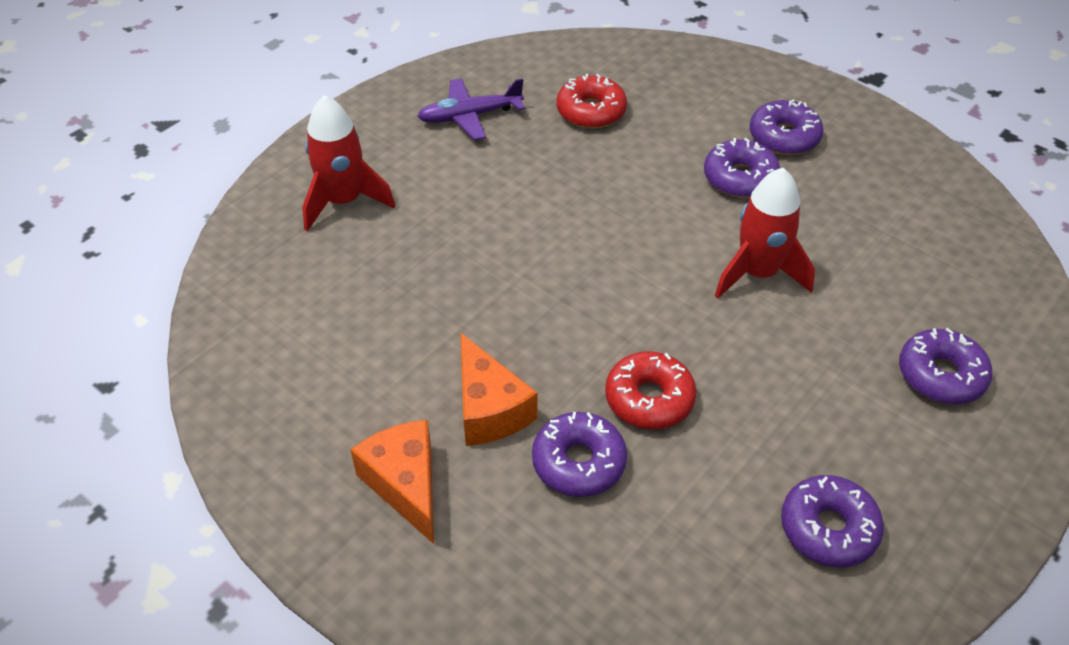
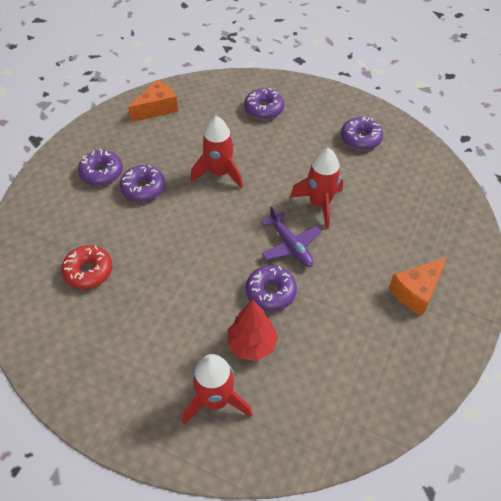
camera: 105 degrees left, 5 degrees up
purple plane [417,78,525,140] -> purple plane moved to [261,206,321,267]
orange cheese [461,333,537,446] -> orange cheese moved to [128,80,178,122]
purple donut [532,412,627,497] -> purple donut moved to [246,265,297,311]
red donut [605,351,697,430] -> red rocket [290,148,343,229]
none -> red tree [227,299,278,361]

